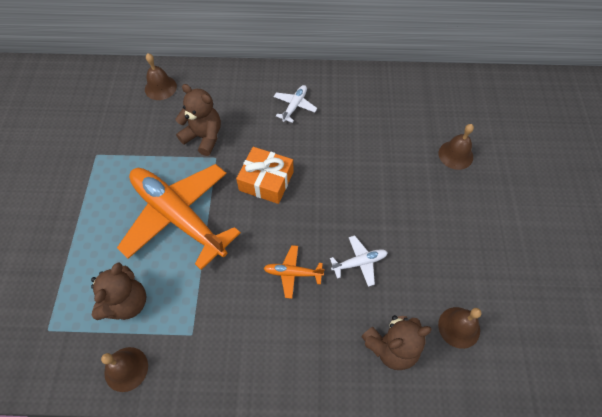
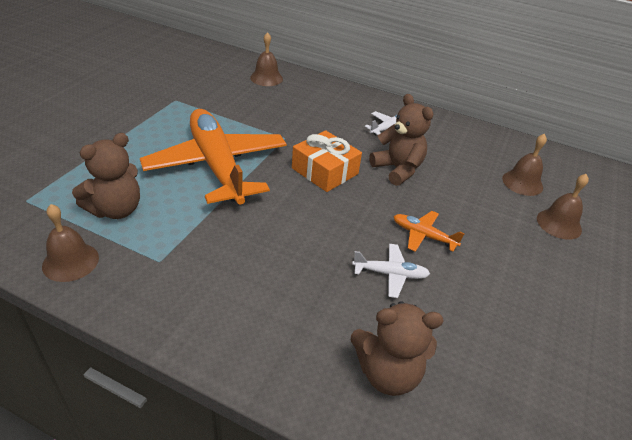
camera: 20 degrees right, 20 degrees down
brown teddy bear [175,84,221,156] -> brown teddy bear moved to [369,94,434,186]
orange plane [264,245,325,299] -> orange plane moved to [393,211,465,252]
brown bell [438,307,482,349] -> brown bell moved to [502,134,547,196]

